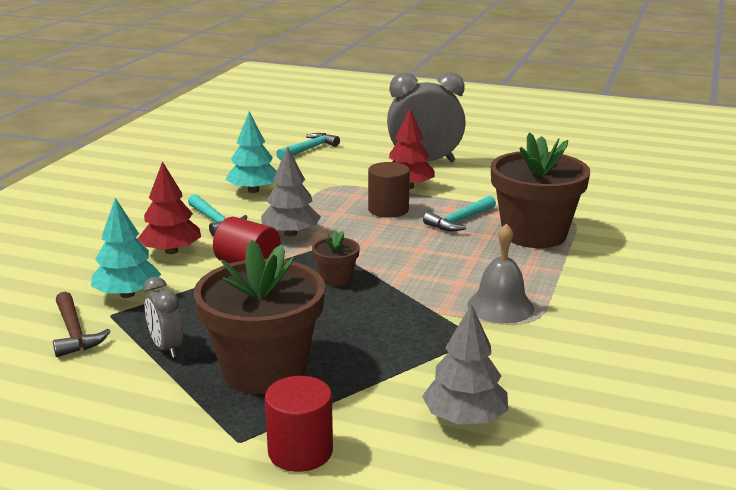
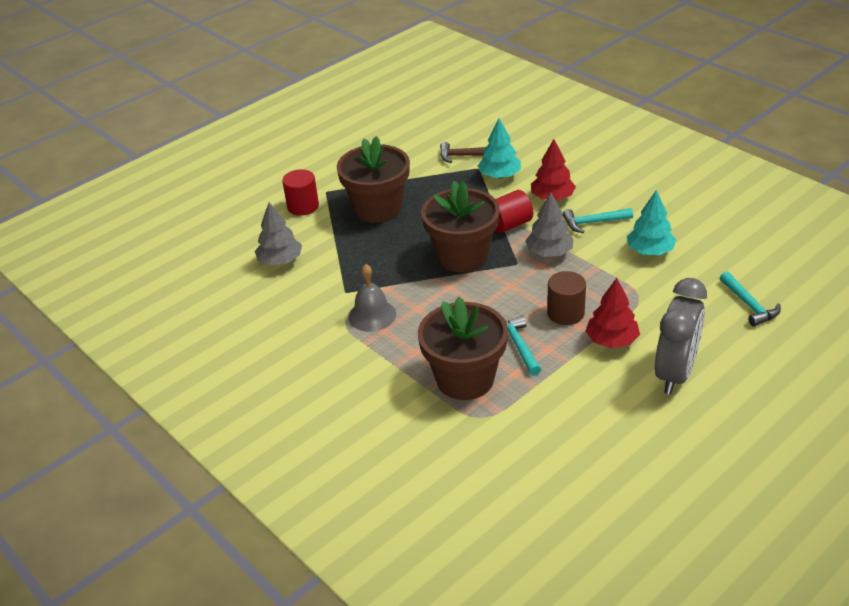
camera: 120 degrees right, 15 degrees up
grey clock [144,277,183,358] -> none
brown flower pot [312,231,360,286] -> brown flower pot [421,181,500,273], size x2.23

